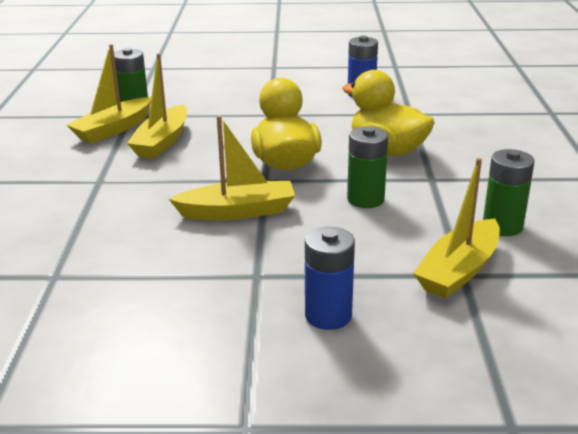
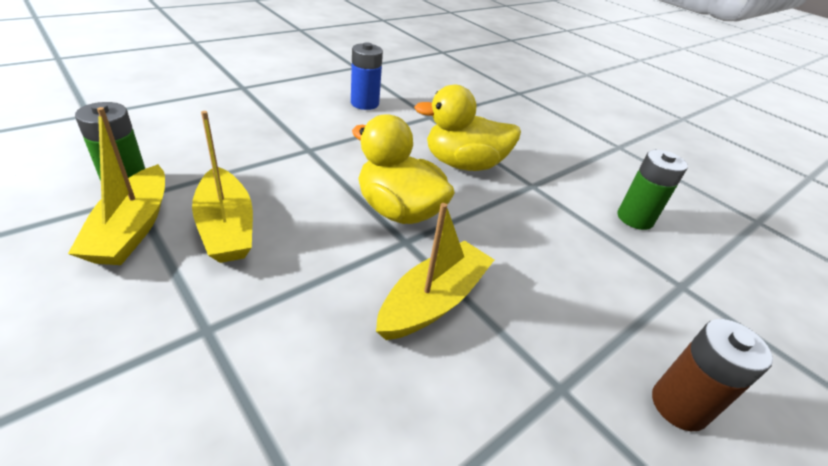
camera: 45 degrees left, 10 degrees up
blue battery [305,227,355,330] -> brown battery [652,319,773,431]
green battery [347,126,388,208] -> none
yellow boat [413,158,500,299] -> none

